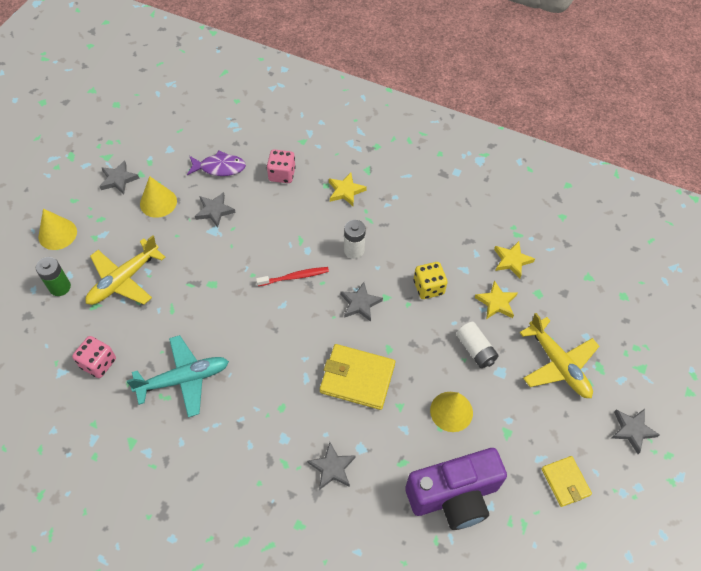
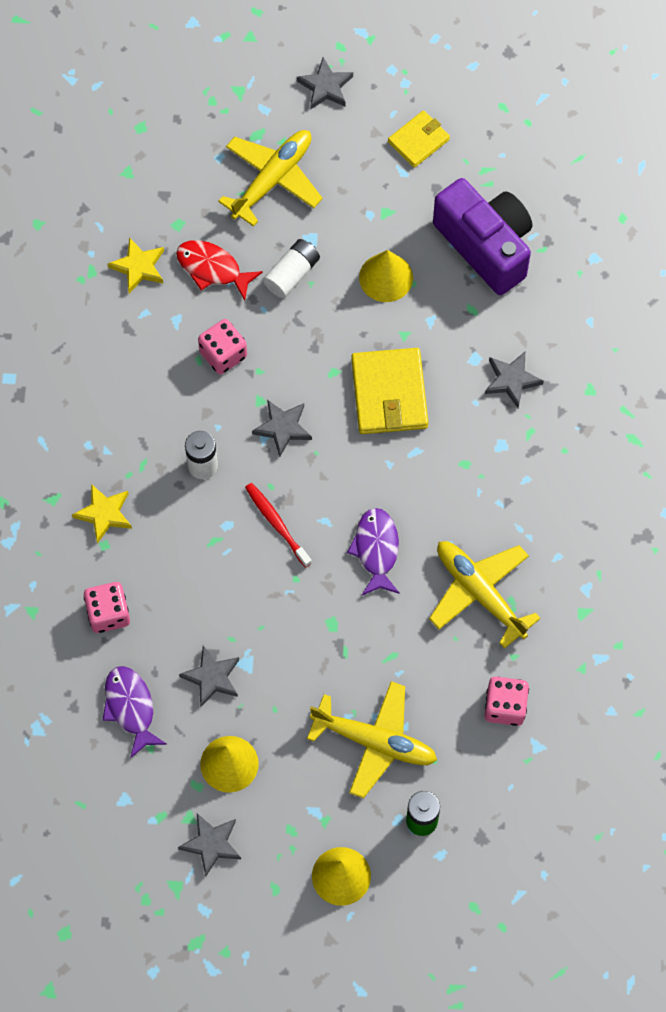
camera: 110 degrees left, 10 degrees up
turquoise plane [127,335,229,417] -> yellow plane [429,541,541,649]
yellow dice [414,262,448,299] -> pink dice [198,319,247,375]
yellow star [475,280,518,319] -> red fish [176,240,263,301]
none -> purple fish [347,508,400,595]

